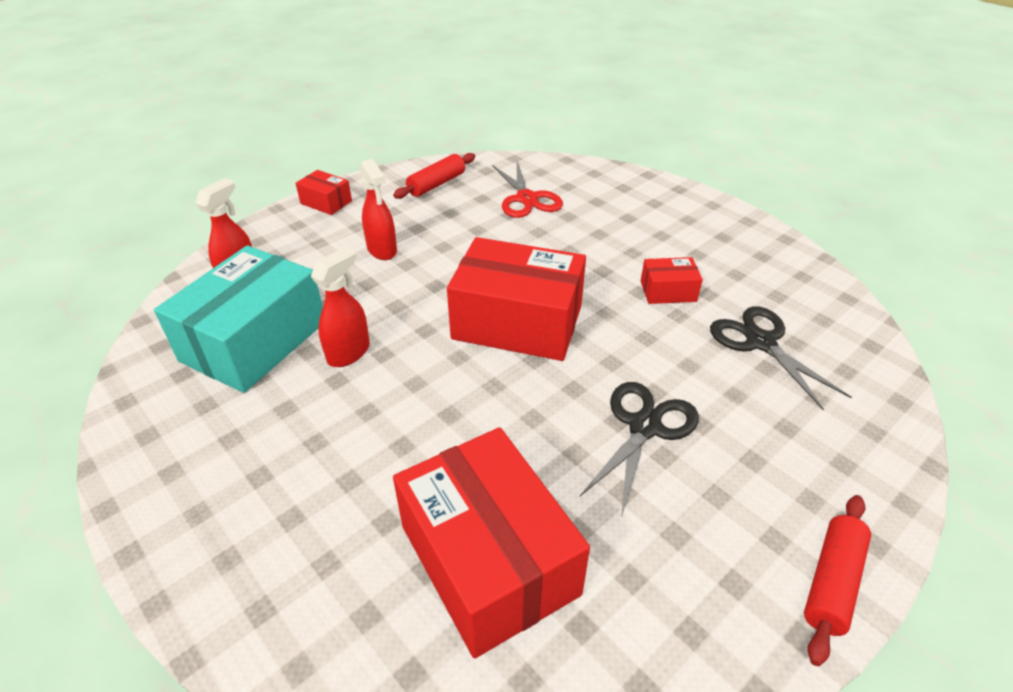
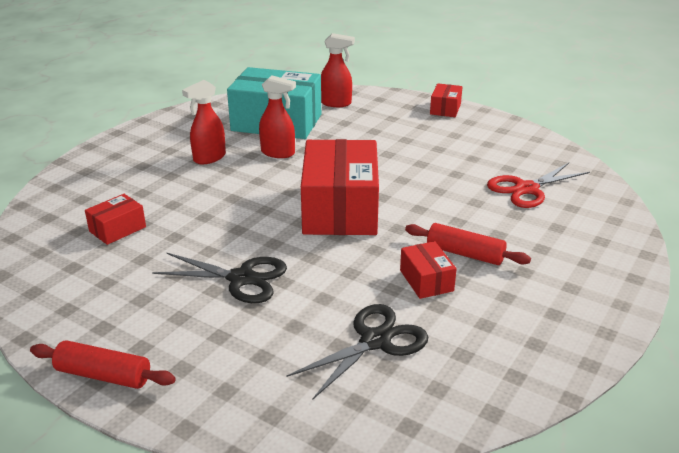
camera: 75 degrees right, 10 degrees down
red spray bottle [360,159,397,260] -> red spray bottle moved to [182,80,226,164]
red rolling pin [393,153,475,199] -> red rolling pin moved to [405,223,531,265]
red box [393,427,590,659] -> red box [85,194,146,245], size x0.46

